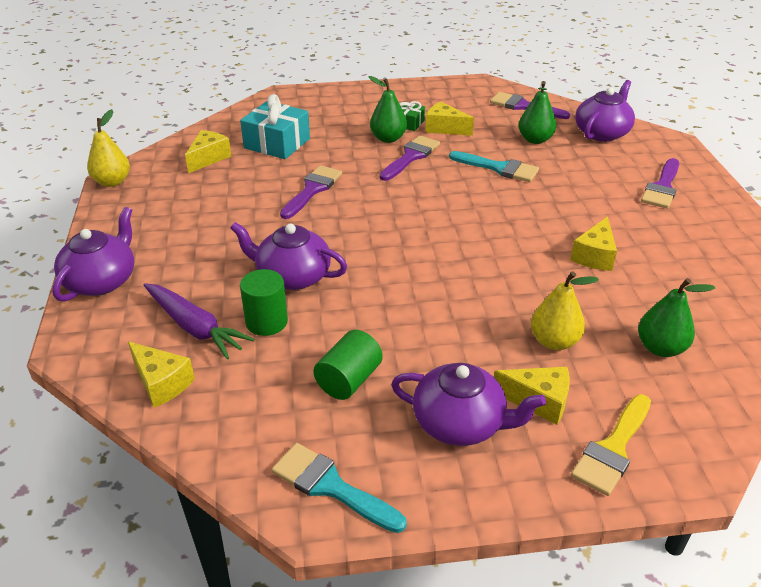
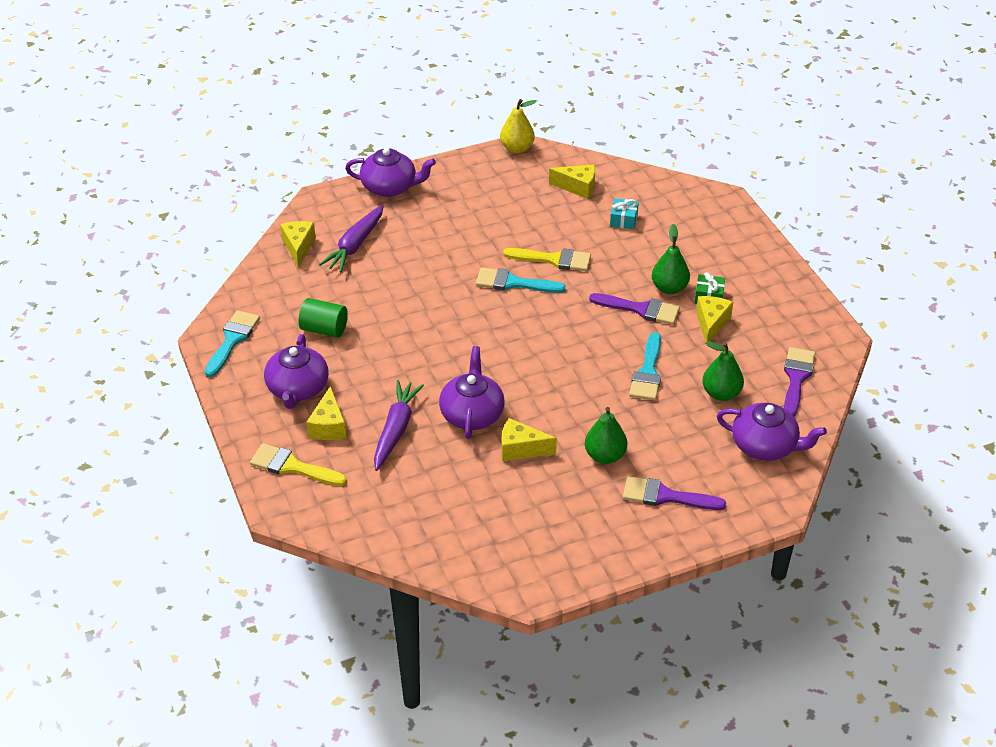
camera: 75 degrees right, 5 degrees up
yellow cheese [128,341,195,408] -> yellow cheese turned 150 degrees clockwise [280,221,316,268]
purple teapot [230,222,347,290] -> purple teapot moved to [439,346,505,439]
turquoise gift [240,94,310,159] -> turquoise gift [610,198,639,229], size x0.53
green cylinder [240,269,288,336] -> none
purple brush [280,165,342,219] -> yellow brush [503,248,591,271]
yellow pear [531,271,599,350] -> purple carrot [374,380,424,471]
green pear [638,278,715,357] -> green pear moved to [585,407,627,464]
none -> turquoise brush [476,267,566,293]

